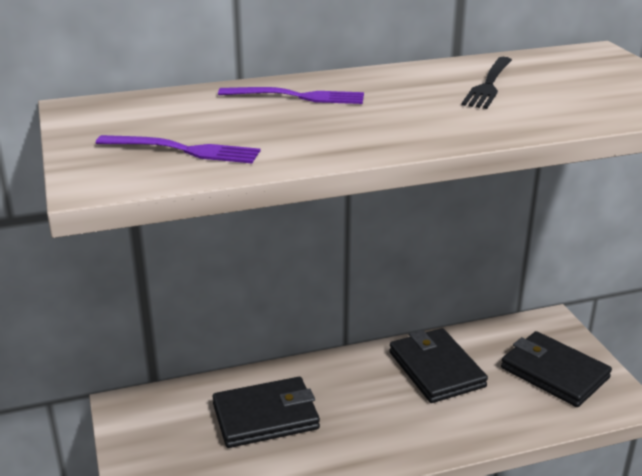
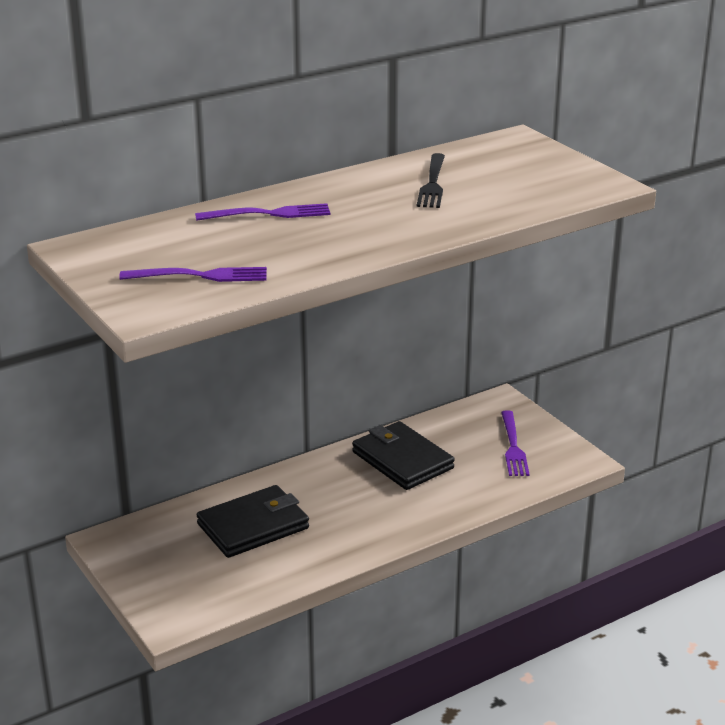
camera: 15 degrees left, 0 degrees up
black wallet [501,331,612,407] -> purple fork [501,410,530,476]

